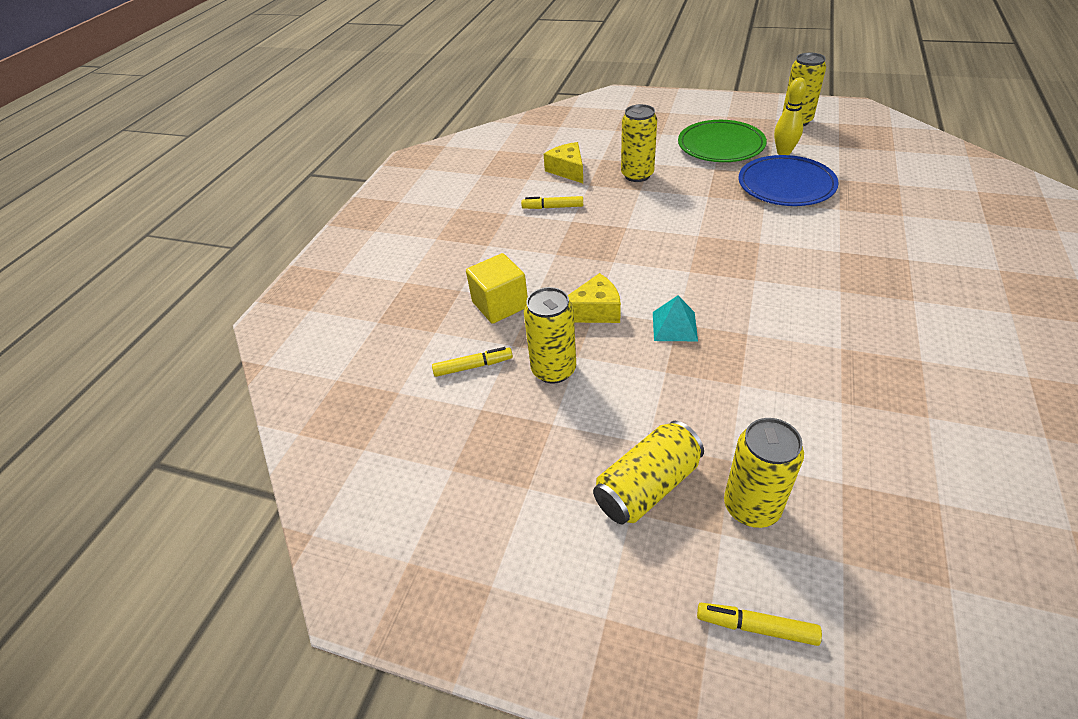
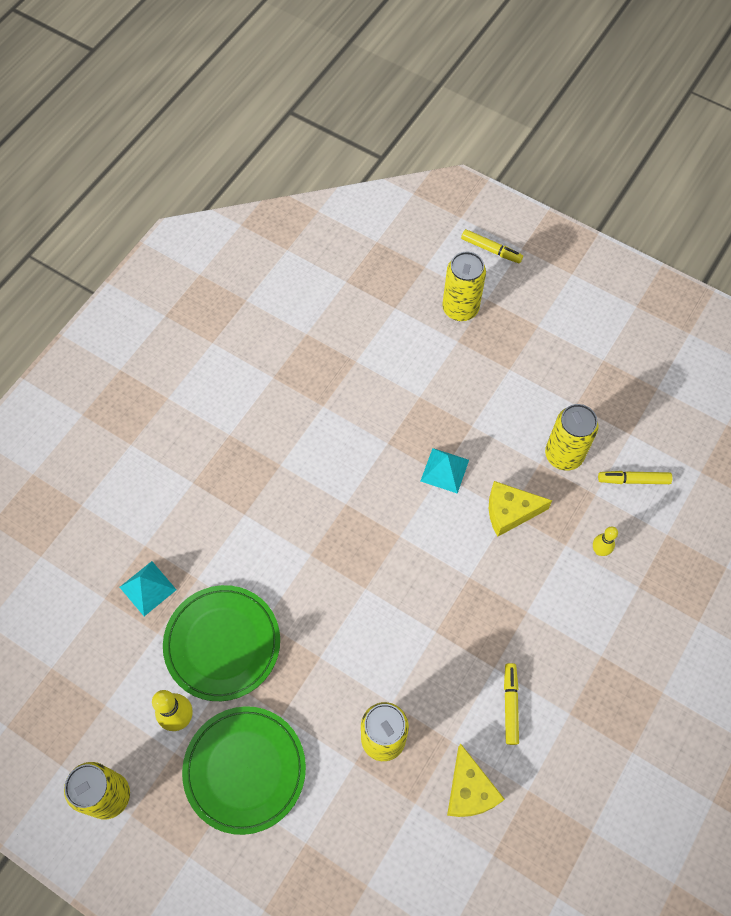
camera: 170 degrees left, 20 degrees up
yellow cube [466,253,528,324] -> yellow bowling pin [593,526,618,556]
yellow marker [521,196,583,209] -> yellow marker turned 105 degrees counterclockwise [504,663,519,745]
yellow can [593,421,704,524] -> none
blue plate [739,155,839,206] -> green plate [163,585,280,701]
none -> turquoise pyramid [120,561,177,616]

